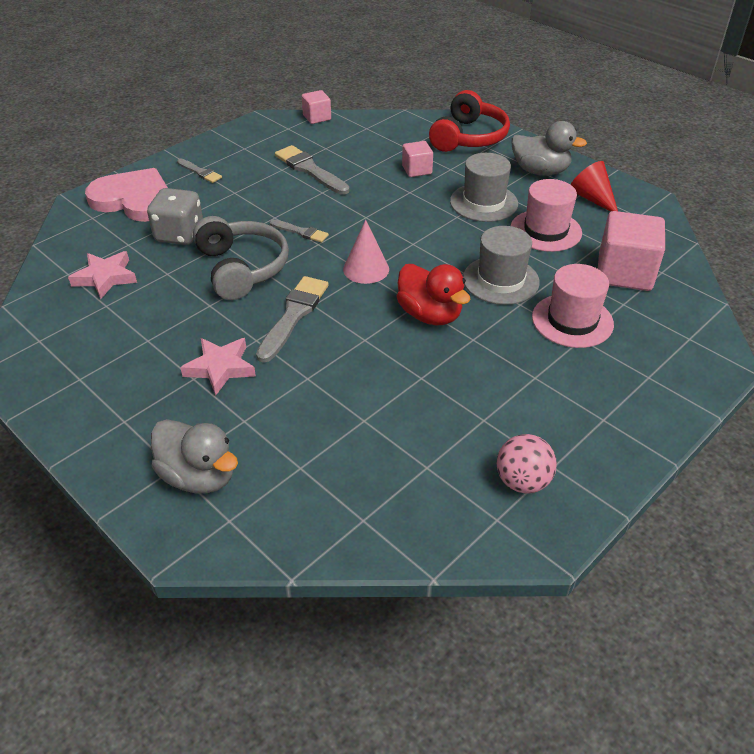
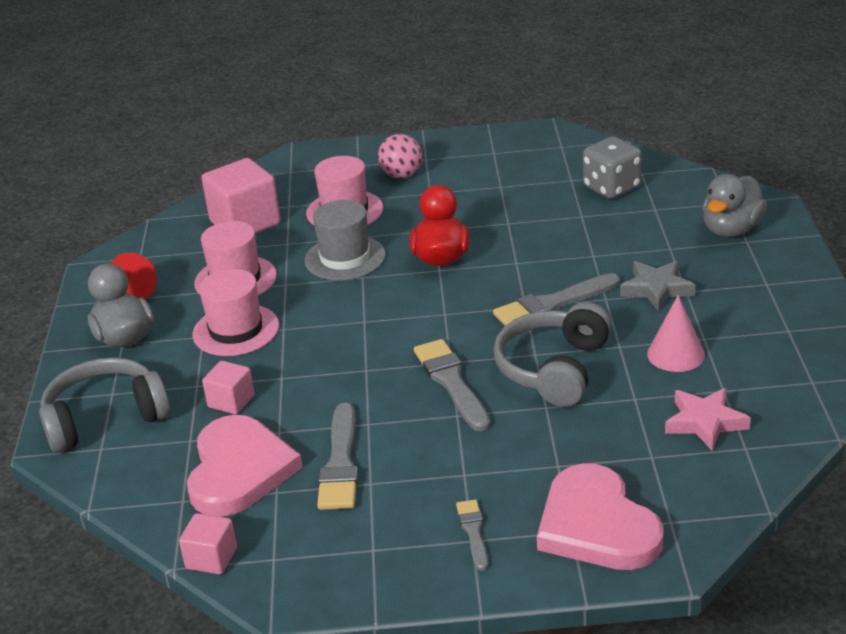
camera: 135 degrees left, 10 degrees down
grey dice [147,188,203,245] -> grey dice moved to [583,136,642,199]
grey duck [151,419,238,494] -> grey duck turned 135 degrees counterclockwise [702,174,767,237]
pink star [180,338,256,396] -> grey star [620,261,695,311]
grey brush [270,219,329,243] -> grey brush [414,339,490,432], size x1.76
pink cone [343,220,389,284] -> pink cone moved to [647,295,705,372]
red headphones [429,90,510,152] -> grey headphones [39,357,170,453]
grey hat [450,153,518,222] -> pink hat [192,269,279,356]
pink ball [496,434,557,493] -> pink ball moved to [378,134,422,178]
none -> pink heart [187,415,303,517]

